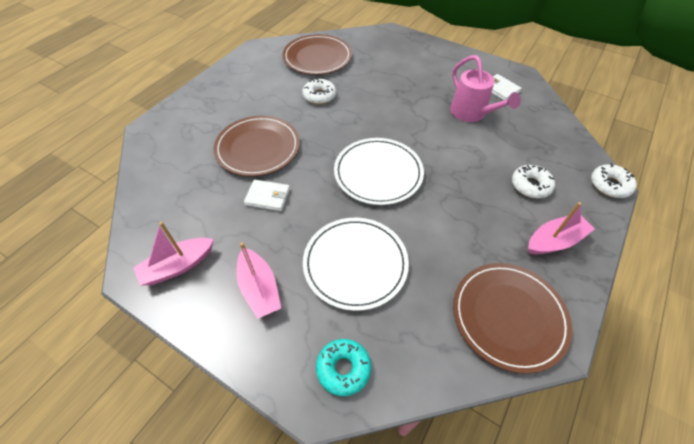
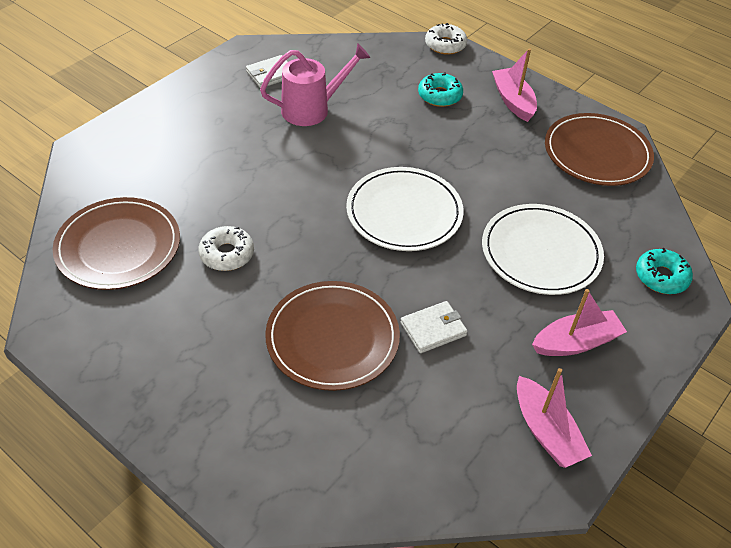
camera: 85 degrees left, 5 degrees down
white wallet [244,179,290,211] -> white wallet turned 45 degrees clockwise [400,301,468,353]
white donut [512,165,555,199] -> turquoise donut [418,72,463,107]

